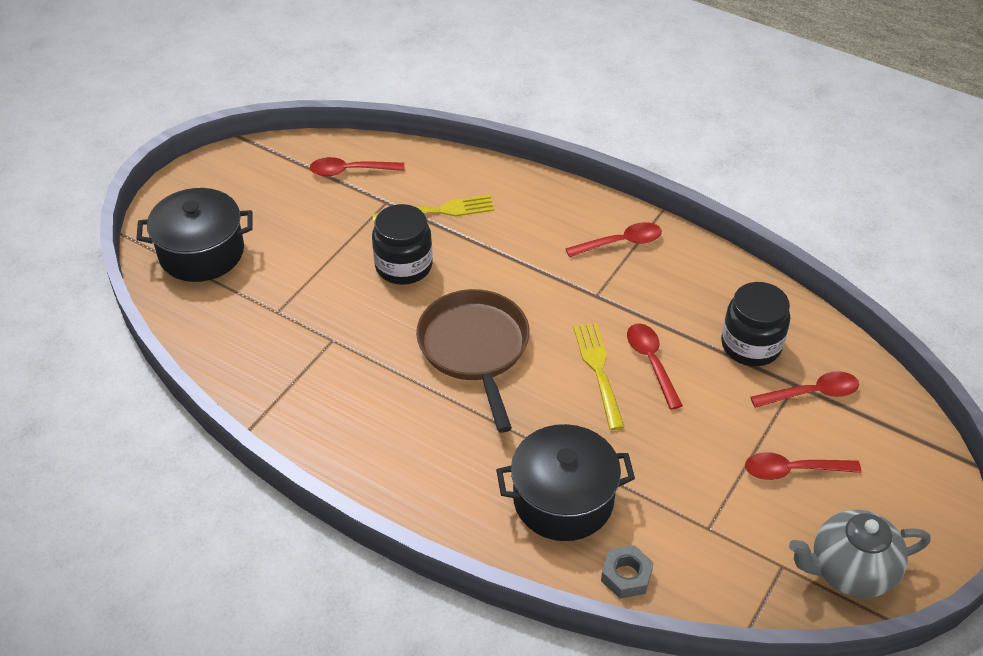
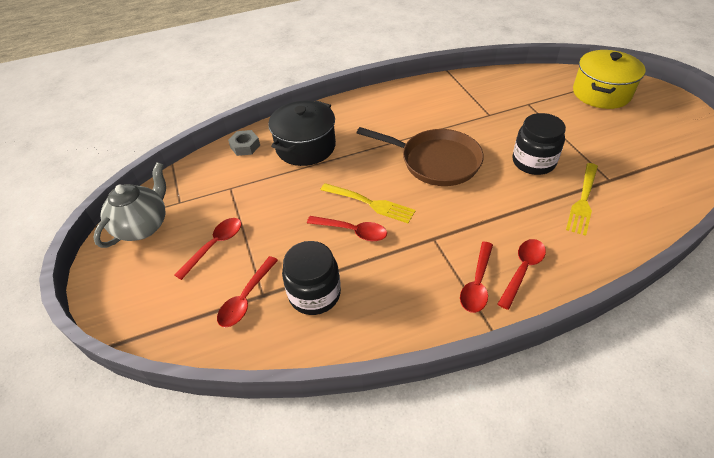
camera: 130 degrees right, 0 degrees up
black pot [136,188,253,282] -> yellow pot [573,50,646,109]
red spoon [310,157,404,176] -> red spoon moved to [497,239,546,310]

